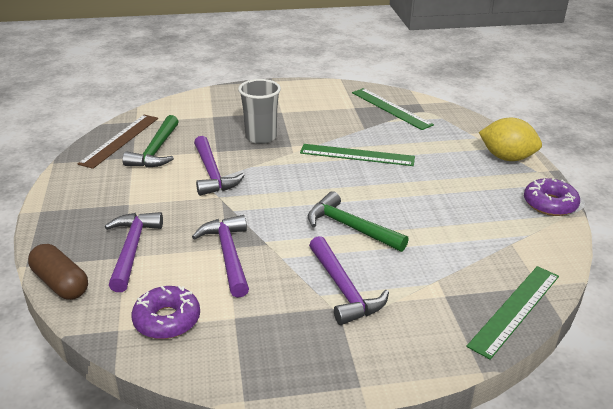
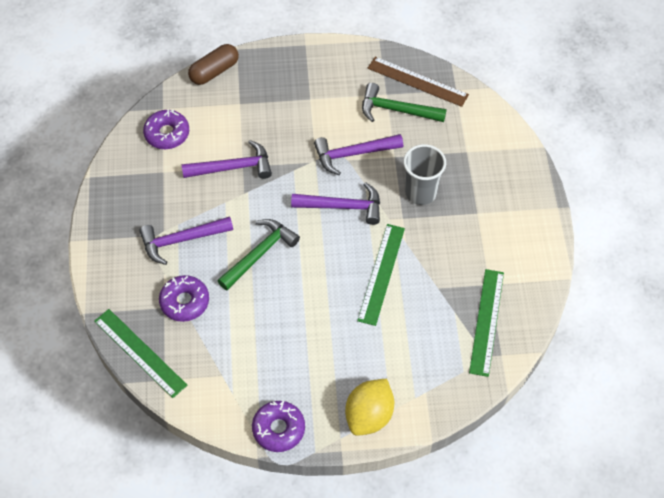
camera: 95 degrees right, 25 degrees up
purple hammer [105,212,163,292] -> purple hammer moved to [291,182,380,225]
green ruler [352,88,434,130] -> green ruler turned 45 degrees counterclockwise [469,269,504,377]
none -> purple donut [159,275,209,322]

